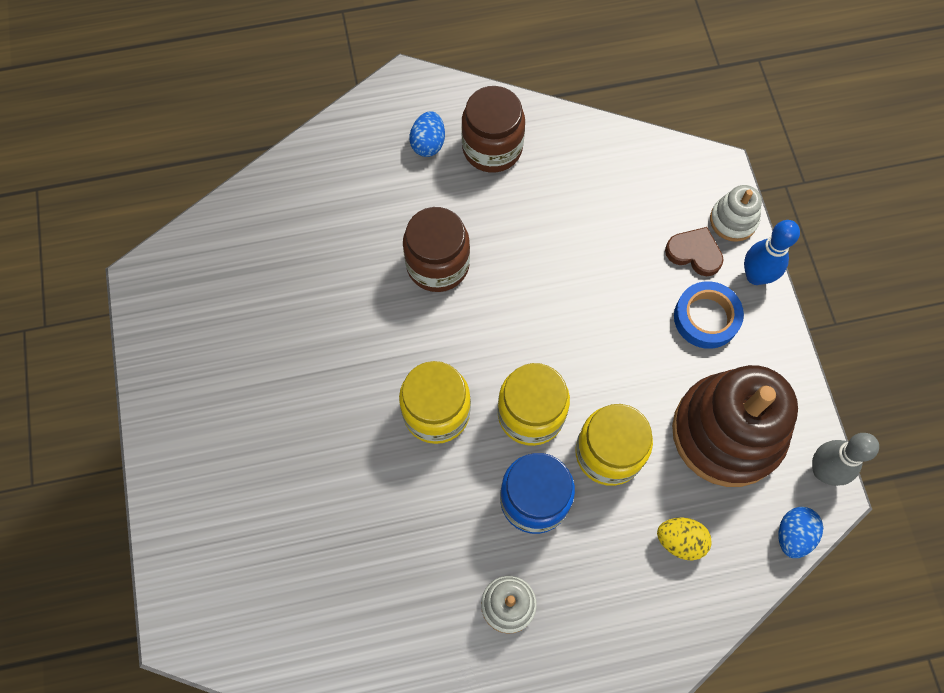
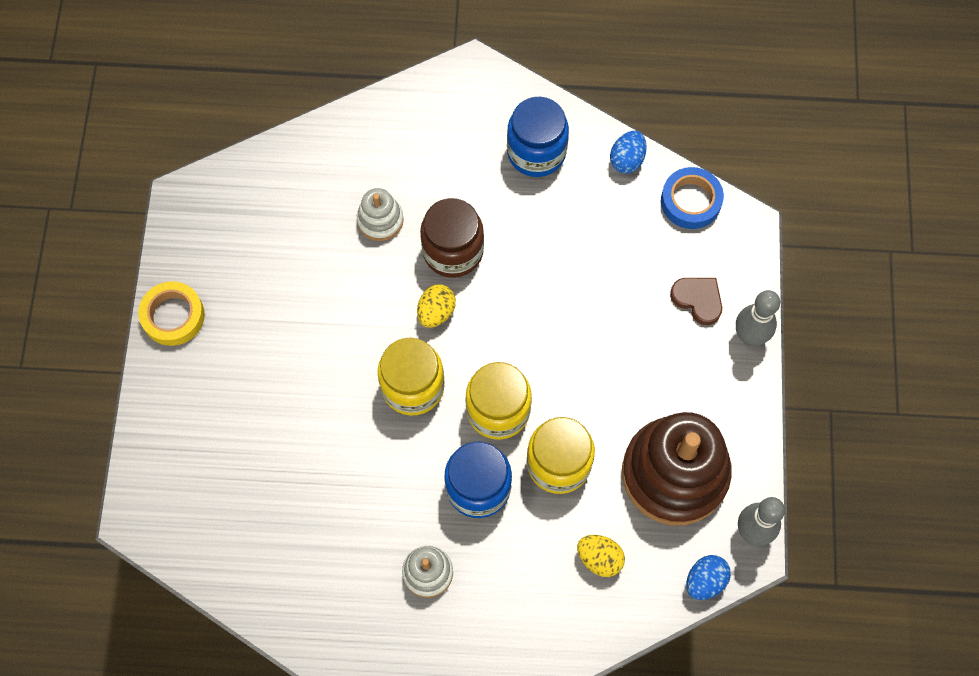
camera: 15 degrees right, 0 degrees up
blue egg [410,111,445,157] -> blue egg moved to [610,131,647,174]
brown jar [461,86,525,173] -> blue jar [507,97,569,177]
blue tape [674,281,744,349] -> blue tape moved to [661,167,724,229]
white stacking toy [710,185,762,242] -> white stacking toy moved to [357,188,403,241]
blue bowling pin [744,220,800,285] -> grey bowling pin [736,290,780,346]
none -> yellow tape [138,281,205,346]
none -> yellow egg [417,284,456,328]

